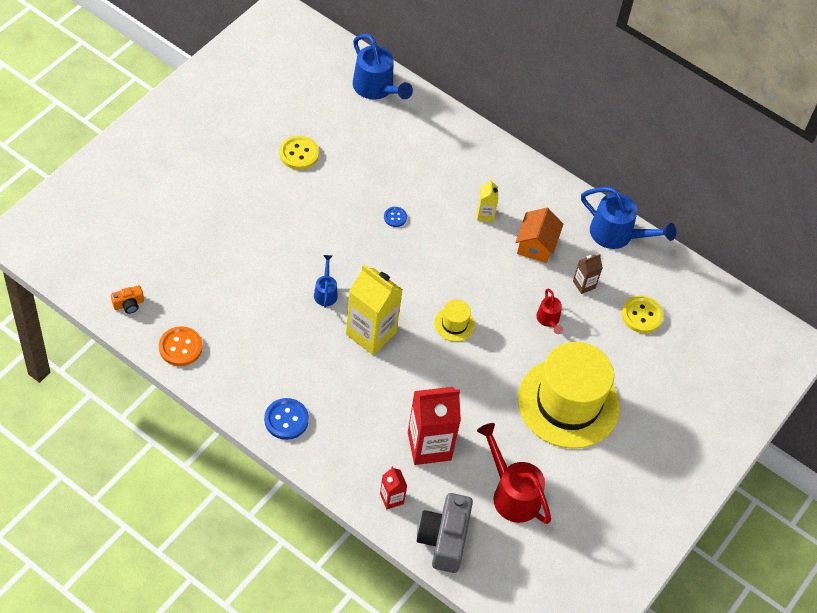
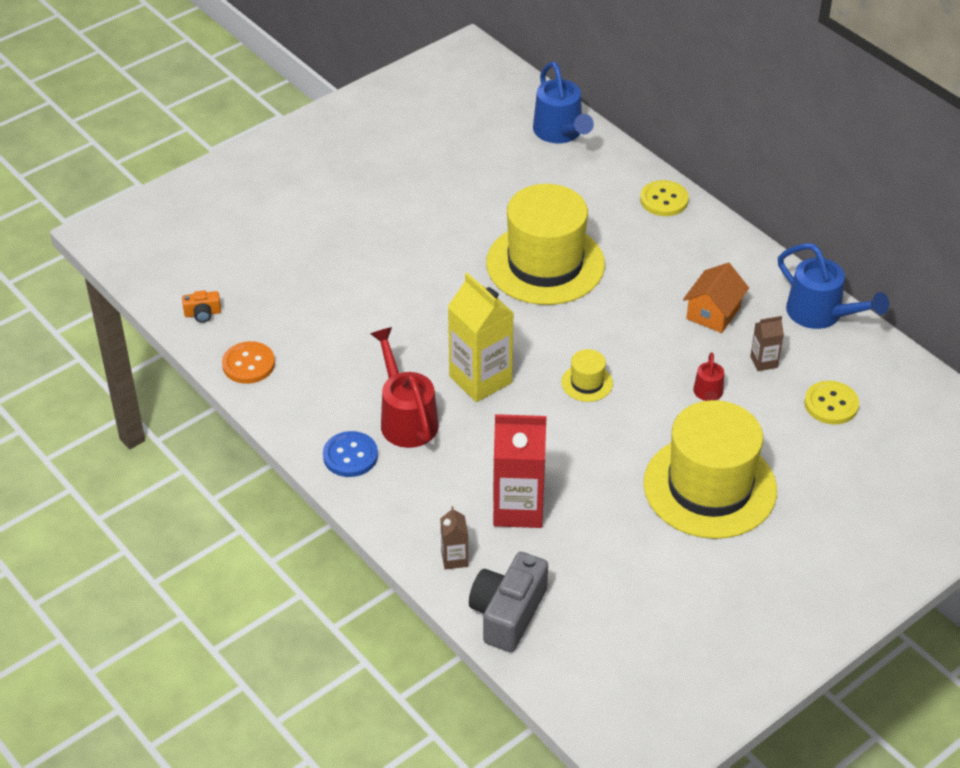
camera: 20 degrees right, 10 degrees down
yellow button [279,136,319,170] -> yellow button moved to [640,180,689,216]
blue watering can [314,255,338,308] -> none
red carton [380,466,407,509] -> brown carton [440,506,468,570]
blue button [384,207,407,227] -> yellow hat [486,184,605,305]
yellow carton [477,179,498,222] -> none
red watering can [477,423,551,524] -> red watering can moved to [370,327,439,448]

